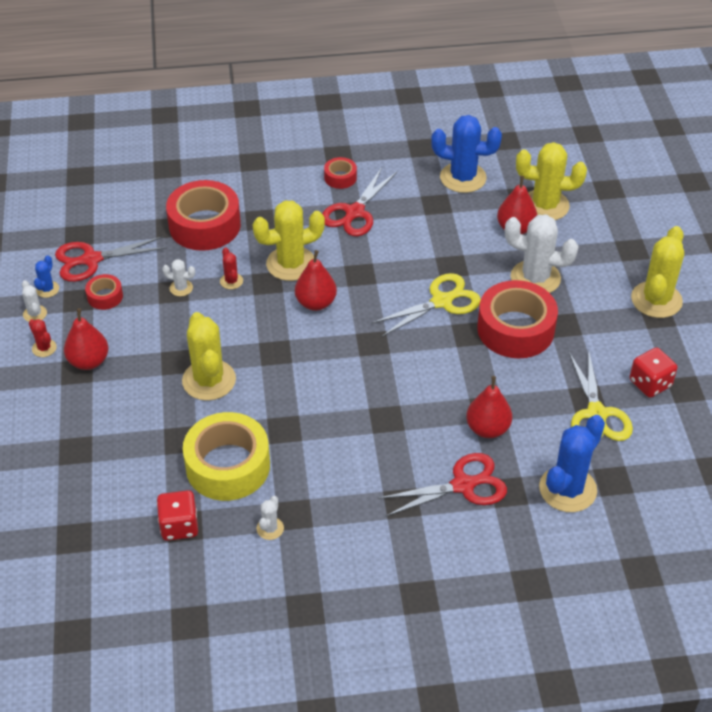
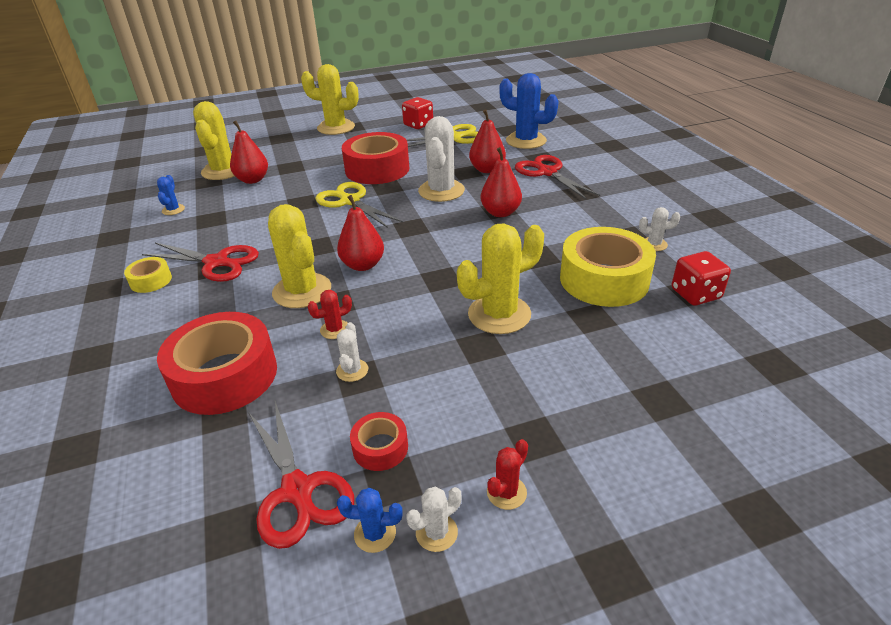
camera: 100 degrees left, 10 degrees down
red pear [64,308,108,370] -> red pear moved to [480,147,522,217]
red tape [324,157,357,189] -> yellow tape [124,257,172,293]
blue cactus [431,115,502,193] -> blue cactus [157,175,185,215], size x0.46
white cactus [505,215,579,293] -> white cactus moved to [418,116,465,202]

